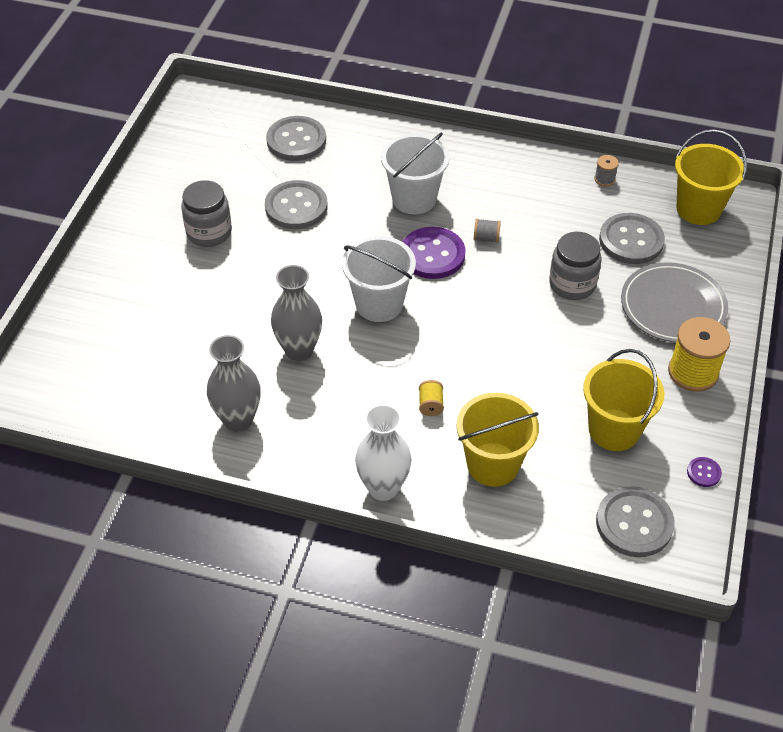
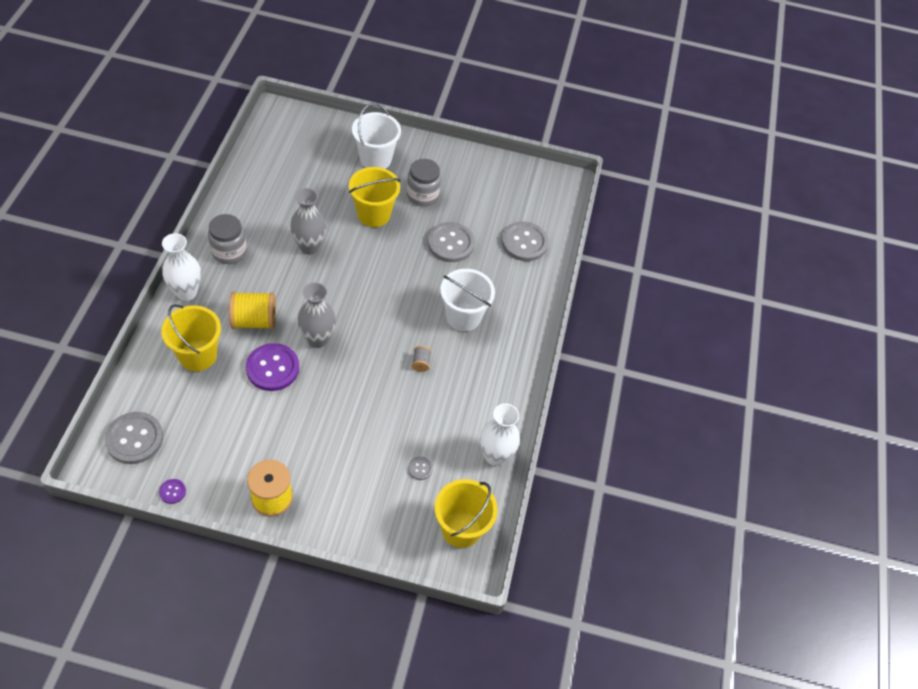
camera: 80 degrees right, 5 degrees up
grey vase [207,335,261,432] -> grey vase moved to [297,282,336,348]
white bucket [342,236,416,322] -> white bucket moved to [352,103,401,169]
purple button [403,227,466,279] -> purple button moved to [246,343,299,391]
yellow spool [419,380,444,416] -> yellow spool [229,292,276,330], size x2.10
grey jar [549,232,602,300] -> grey jar moved to [208,214,247,264]
yellow bucket [583,349,664,451] -> yellow bucket moved to [349,167,401,227]
grey spool [594,155,619,186] -> white vase [480,403,520,466]
grey button [599,213,665,264] -> grey button [408,456,433,480], size x0.45
grey plate [621,262,728,343] -> none

